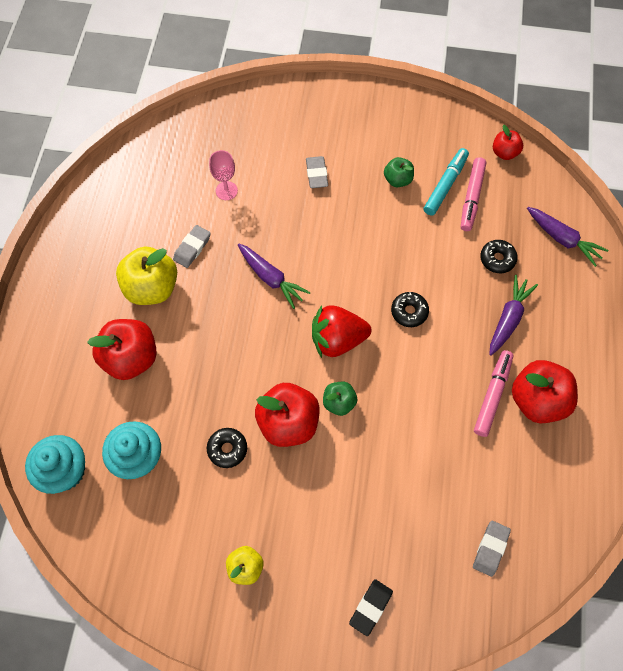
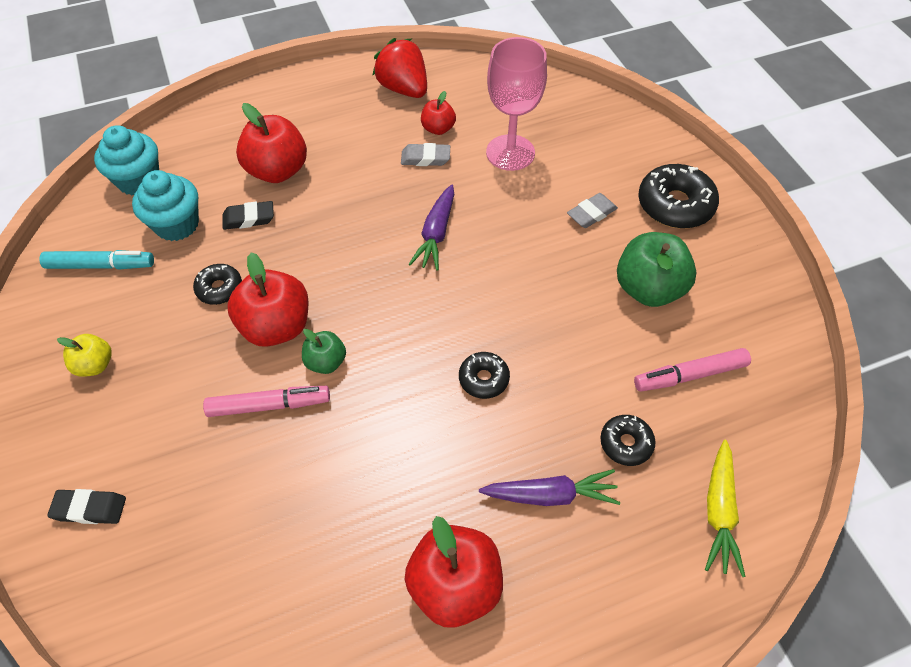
camera: 60 degrees right, 10 degrees down
yellow apple [116,247,177,305] -> none
pink goblet [209,150,238,200] -> pink goblet [486,37,547,171], size x1.88
red strawberry [312,305,371,358] -> red strawberry moved to [372,38,427,98]
green apple [384,157,414,187] -> green apple [617,232,696,307], size x1.82
turquoise marker [424,148,469,216] -> turquoise marker moved to [39,250,154,270]
grey eraser [473,521,511,577] -> none
pink marker [474,350,514,437] -> pink marker moved to [203,386,330,417]
red apple [493,125,523,160] -> red apple moved to [421,91,456,135]
purple carrot [527,207,608,267] -> yellow carrot [705,440,746,577]
none -> black eraser [222,201,274,230]
none -> black donut [638,164,719,229]

